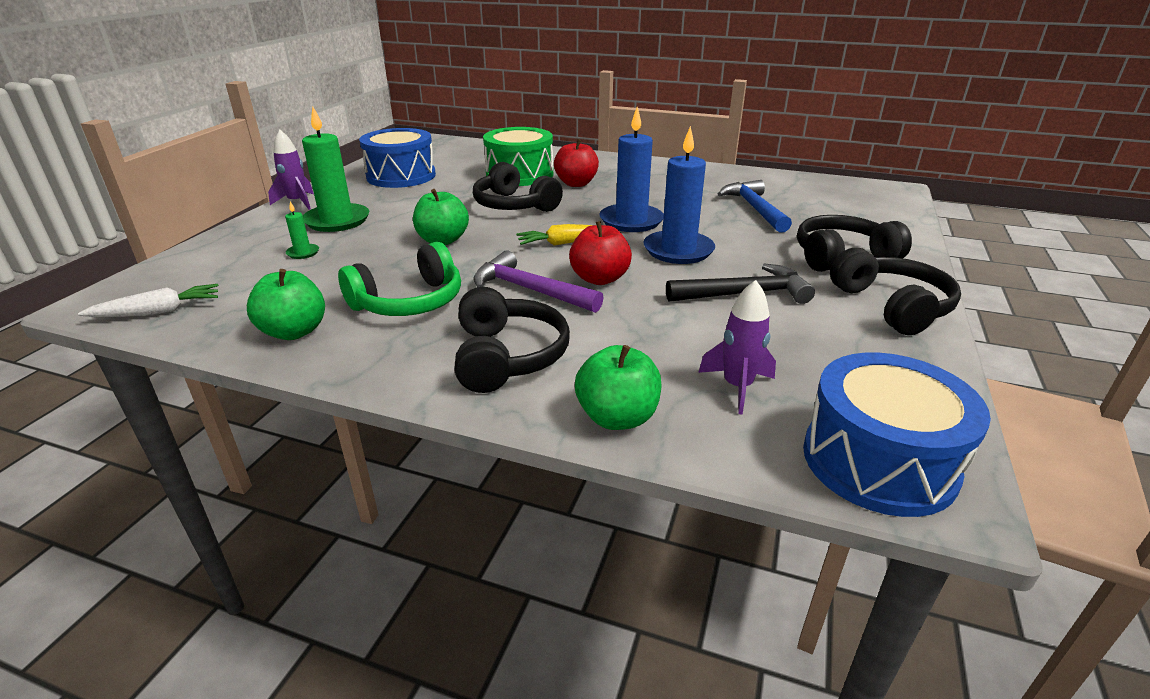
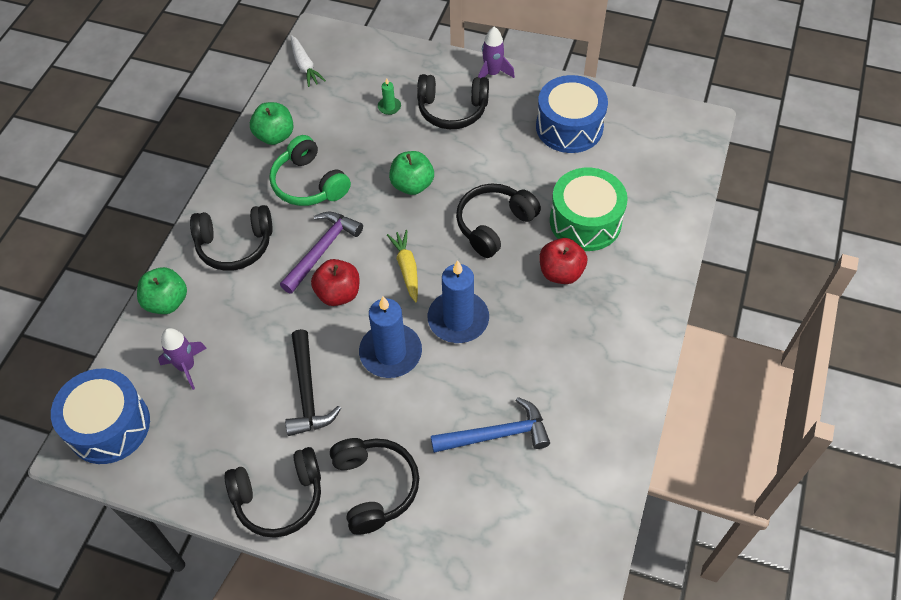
camera: 90 degrees right, 25 degrees up
green candle [302,107,369,232] -> black headphones [417,74,489,129]

